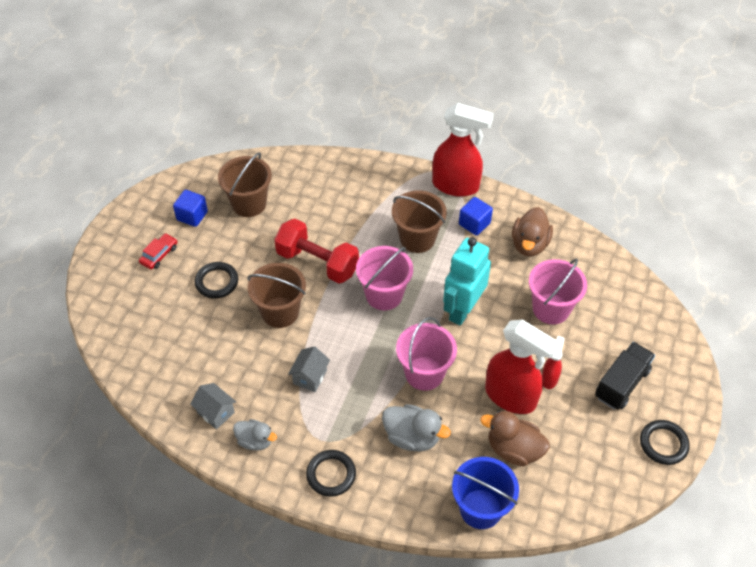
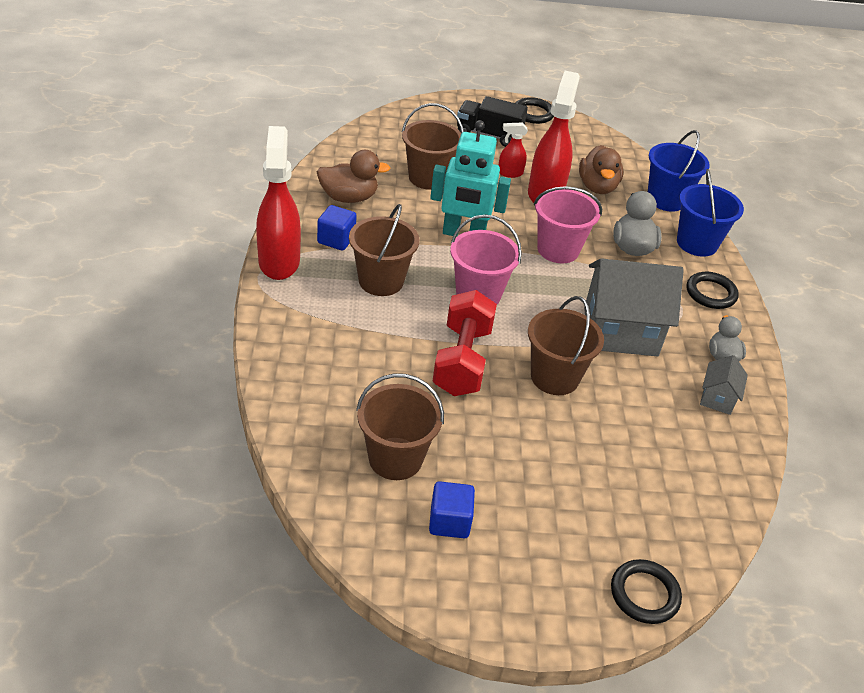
camera: 115 degrees left, 10 degrees down
red car [139,233,177,269] -> none
black ring [195,262,238,298] -> black ring moved to [611,559,682,624]
grey house [288,346,330,392] -> grey house [584,258,684,357], size x2.14
pink bucket [529,259,587,325] -> brown bucket [402,103,464,190]
none -> blue bucket [677,169,744,257]

